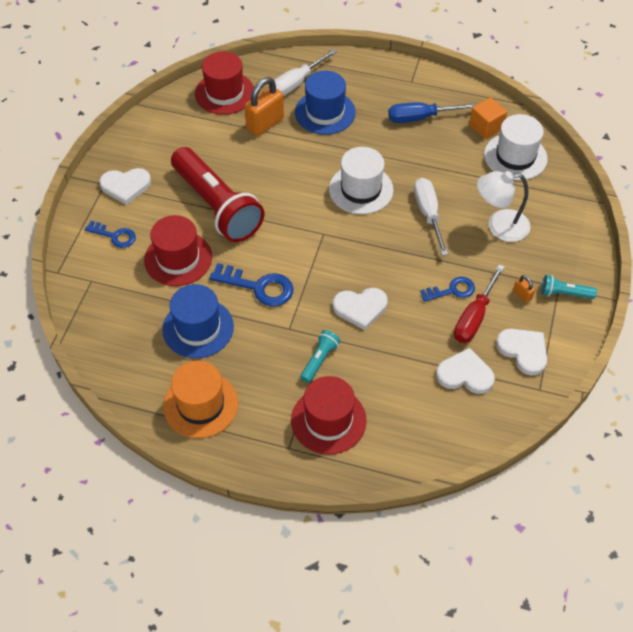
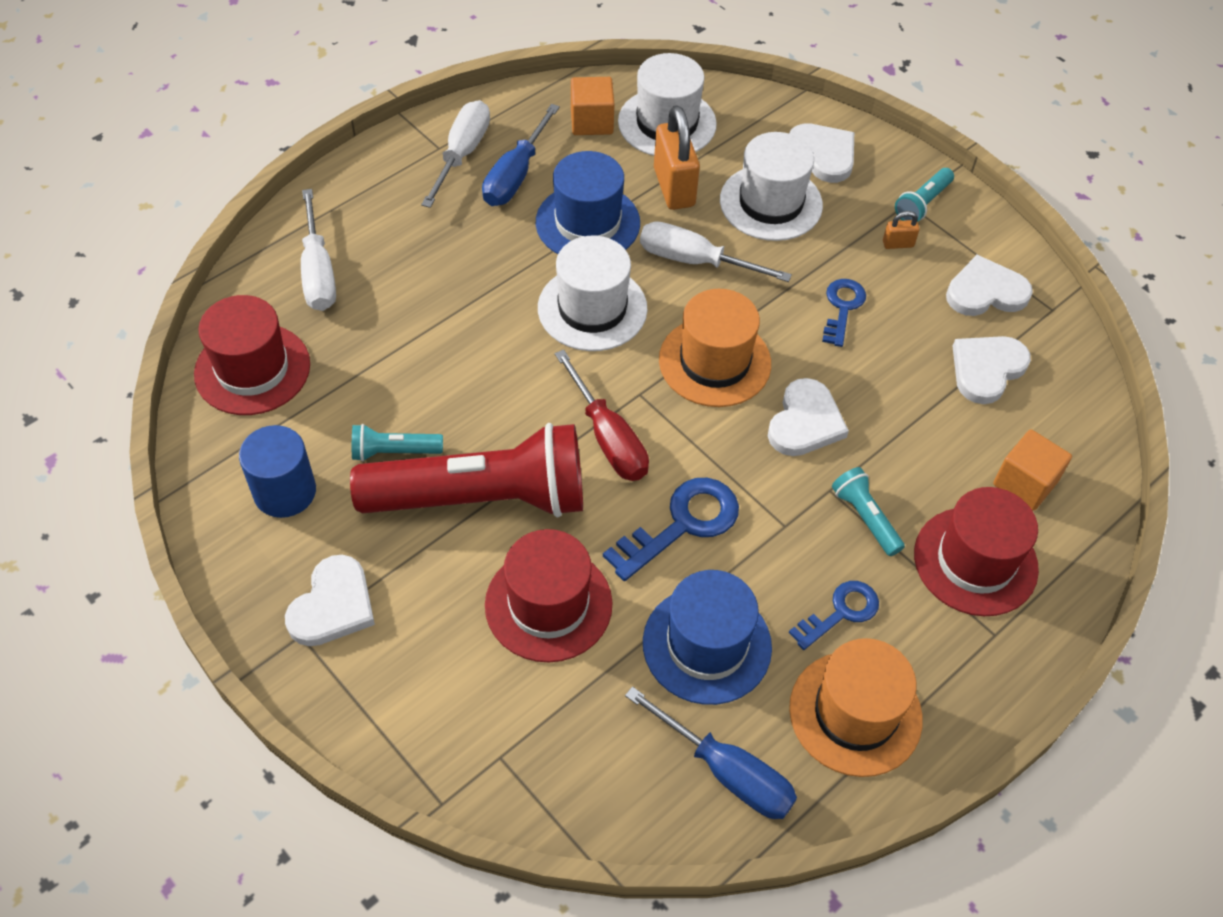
camera: 60 degrees left, 0 degrees up
blue key [85,221,136,248] -> blue key moved to [789,581,879,650]
orange padlock [244,77,284,136] -> orange padlock moved to [654,105,700,210]
blue hat [295,71,356,135] -> blue hat moved to [536,151,640,254]
red screwdriver [454,264,505,343] -> red screwdriver moved to [555,350,649,481]
white lamp [477,171,531,242] -> white hat [720,132,823,241]
none -> blue cylinder [239,425,316,518]
none -> turquoise flashlight [352,424,443,461]
none -> white screwdriver [421,100,490,208]
none -> blue screwdriver [625,686,797,819]
none -> orange hat [659,289,771,407]
none -> white heart [789,124,854,183]
none -> orange cube [993,429,1072,511]

